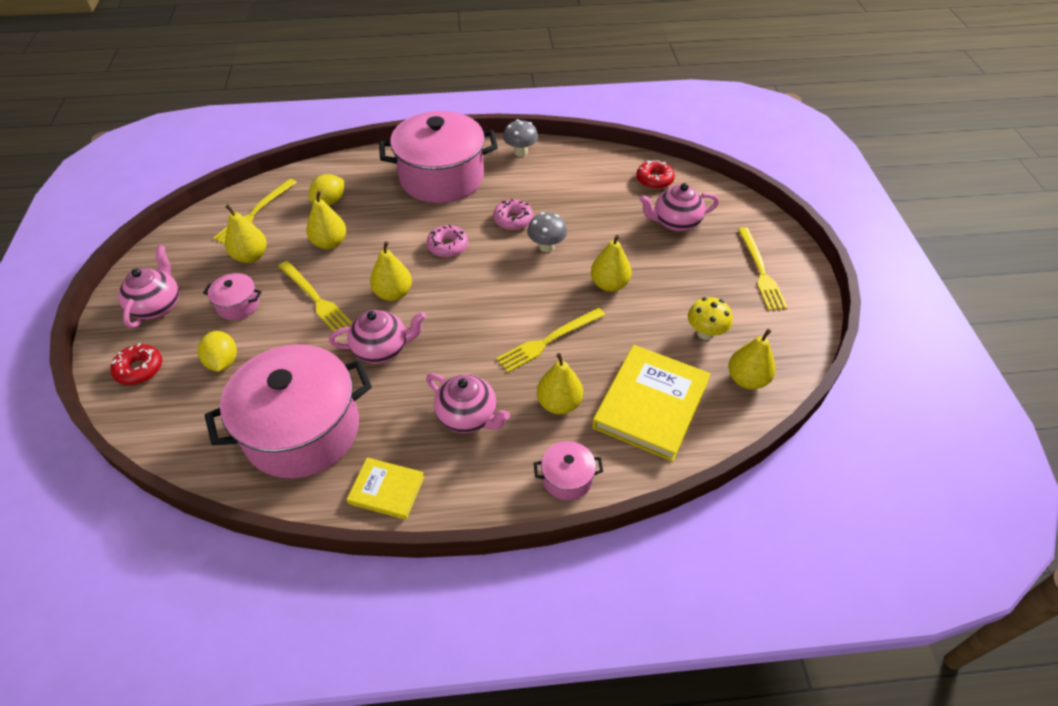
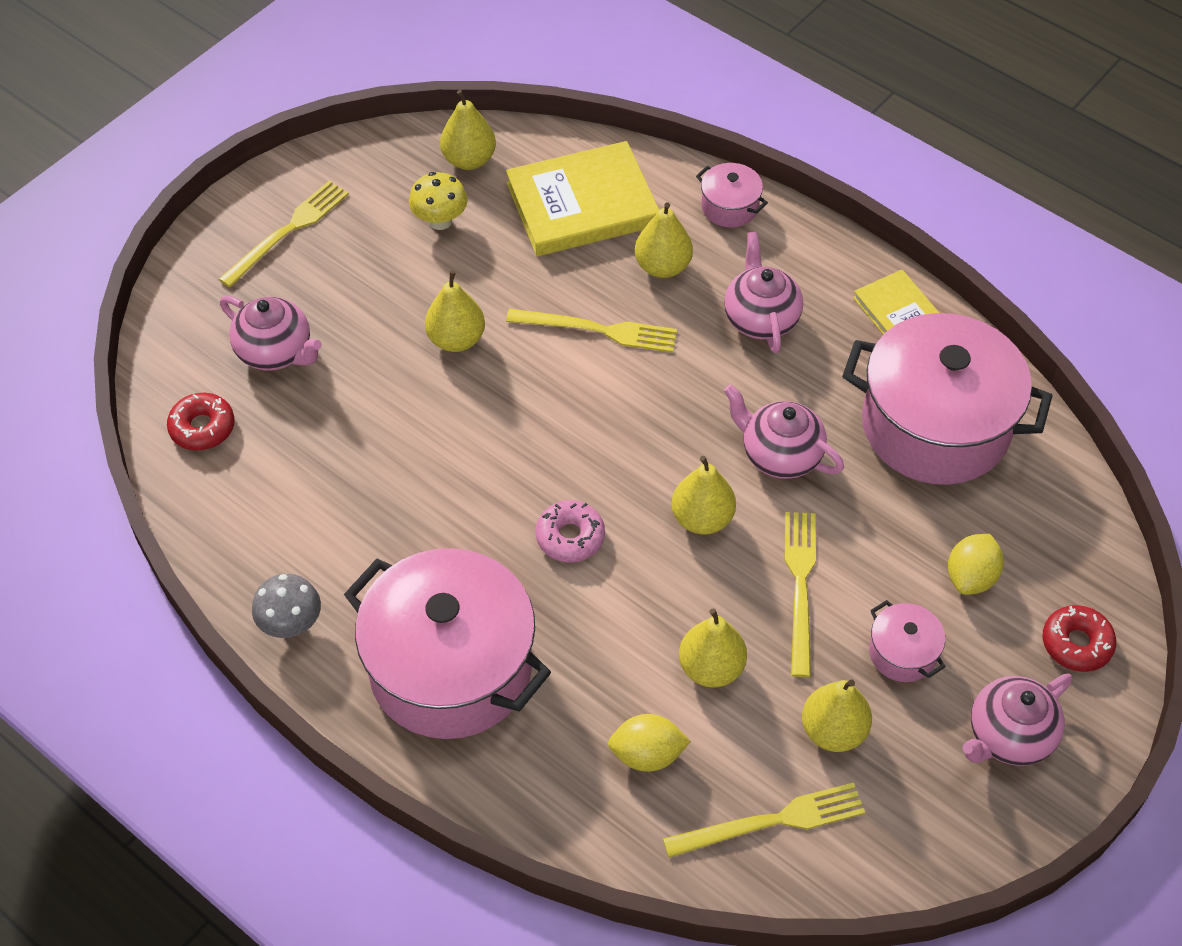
camera: 135 degrees left, 5 degrees up
pink donut [493,199,533,230] -> none
grey mushroom [527,212,567,252] -> none

